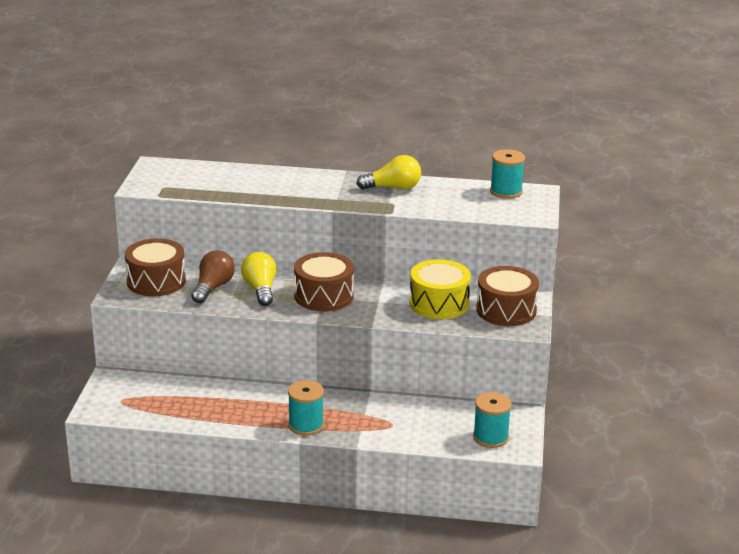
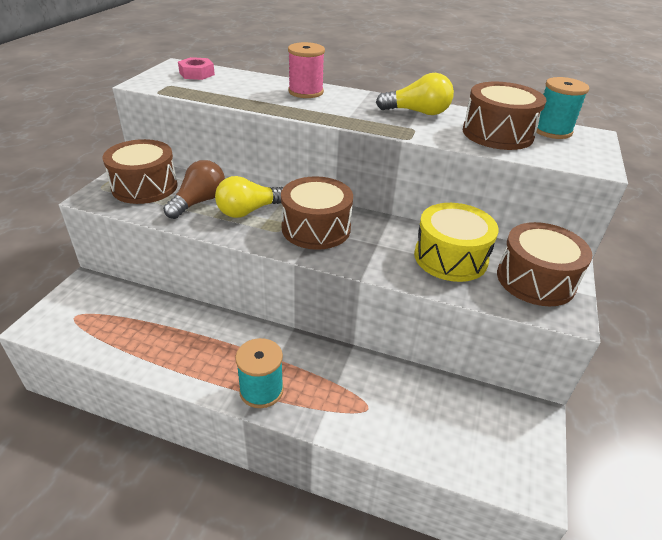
camera: 10 degrees right, 10 degrees up
yellow light bulb [241,252,277,306] -> yellow light bulb turned 120 degrees counterclockwise [215,176,284,218]
turquoise spool [473,392,512,448] -> none
none -> pink nut [178,57,215,80]
none -> pink spool [288,42,325,98]
none -> brown drum [463,82,547,150]

